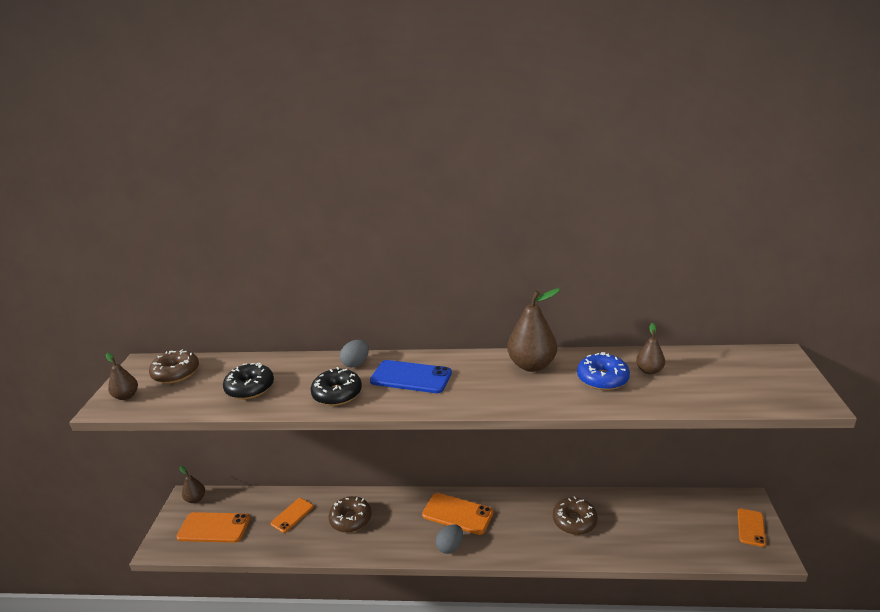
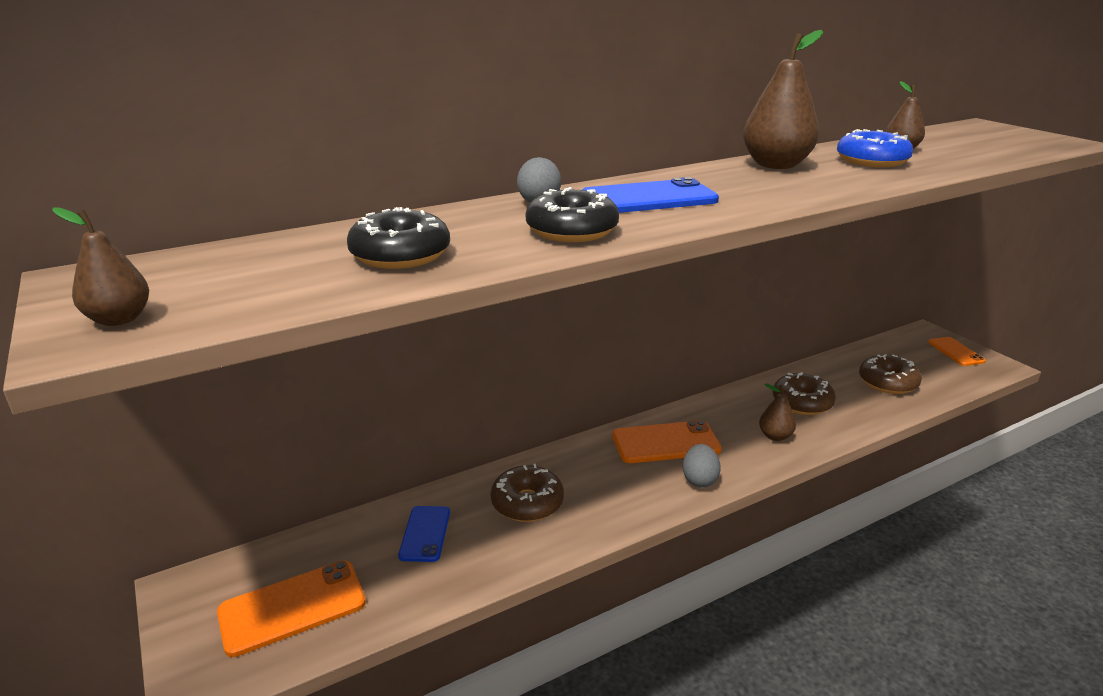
camera: 35 degrees left, 0 degrees up
brown donut [149,349,199,384] -> brown donut moved to [859,354,922,394]
brown pear [179,466,205,503] -> brown pear moved to [759,384,796,441]
orange phone [271,498,314,533] -> blue phone [398,506,450,562]

